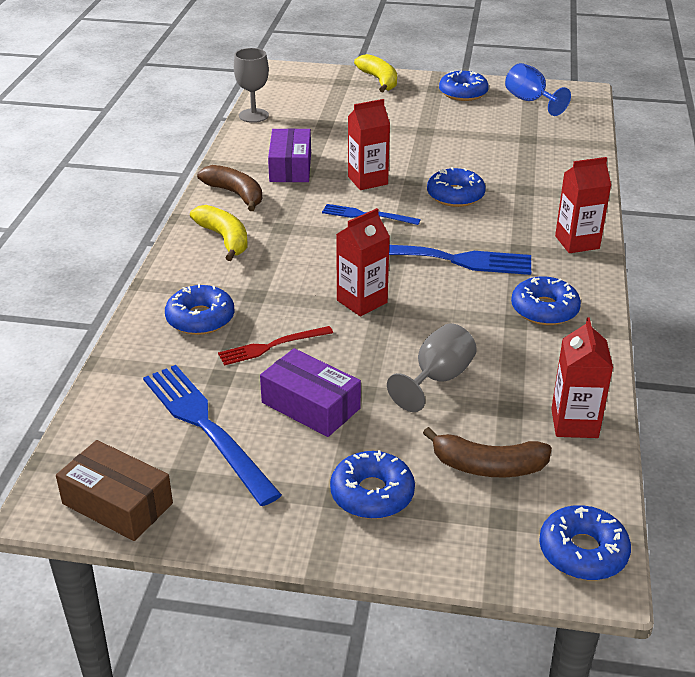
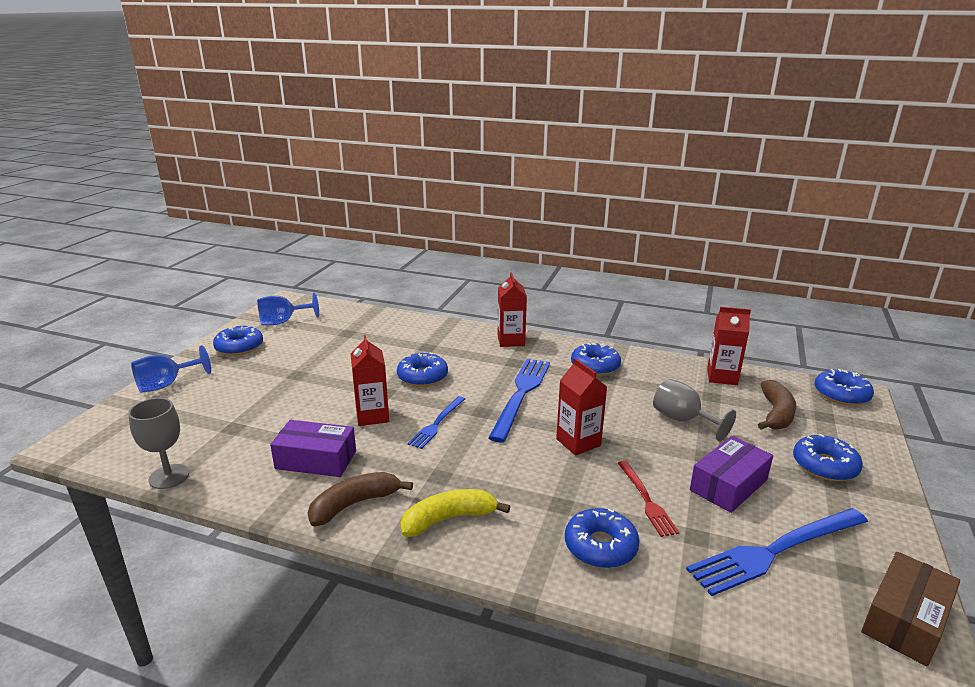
camera: 80 degrees left, 10 degrees down
yellow banana [354,54,397,92] -> blue goblet [131,345,211,393]

